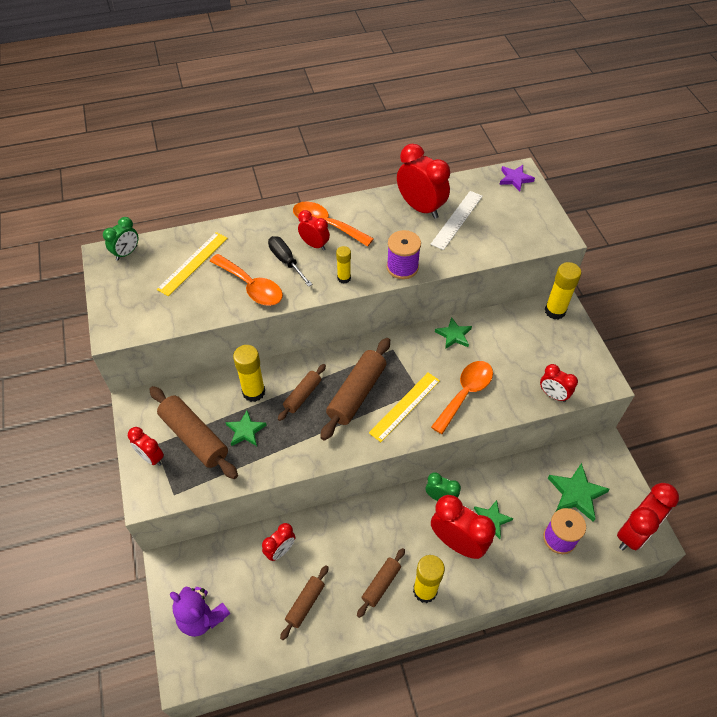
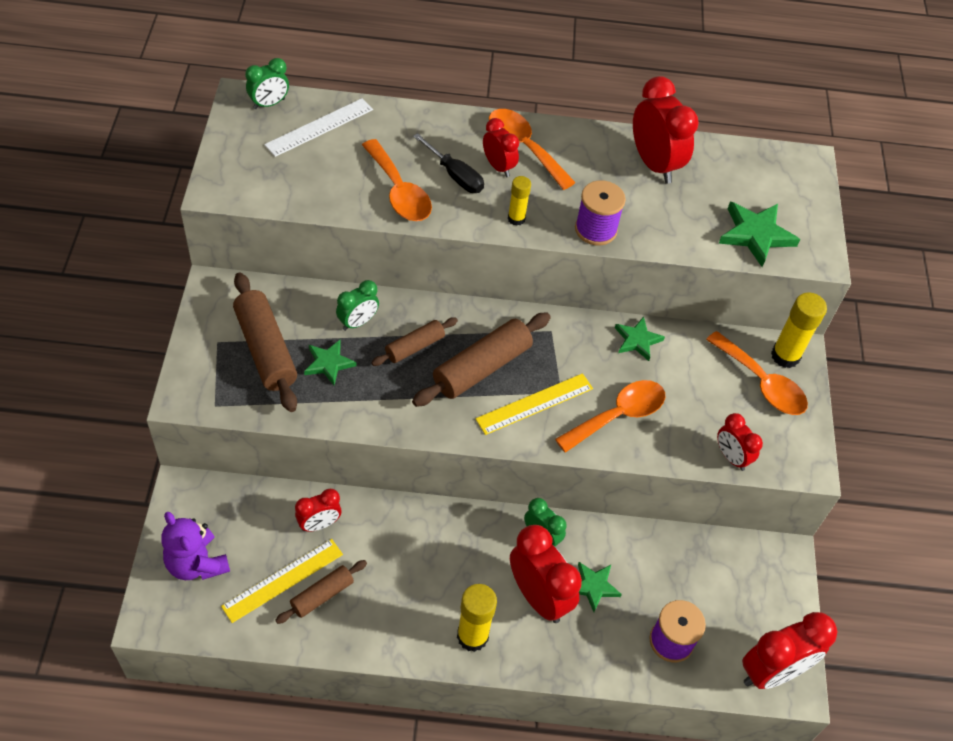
camera: 15 degrees right, 0 degrees up
red clock [128,427,164,466] -> none
yellow ruler [157,232,228,296] -> yellow ruler moved to [221,539,343,623]
yellow glue stick [233,345,265,402] -> green clock [336,280,379,331]
black screwdriver [268,236,313,287] -> black screwdriver turned 150 degrees clockwise [413,133,484,193]
brown rolling pin [357,548,405,618] -> none
white ruler [431,191,483,250] -> white ruler moved to [264,98,373,157]
purple star [499,165,535,192] -> none
green star [548,463,610,522] -> green star moved to [719,202,800,267]
none -> orange spoon [706,331,808,415]

